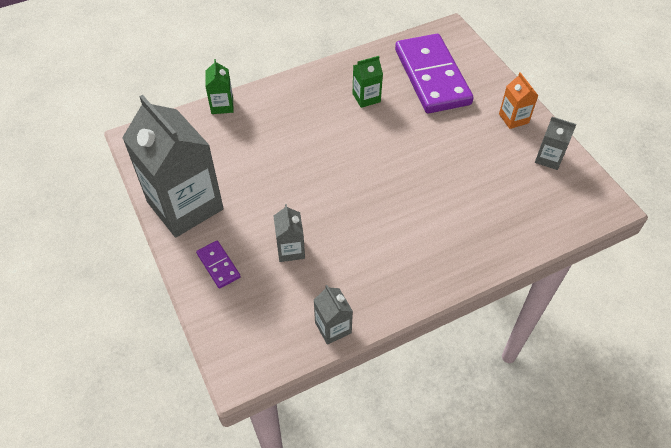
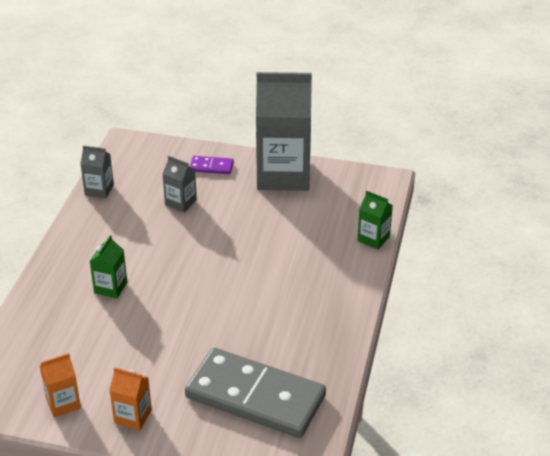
camera: 130 degrees right, 15 degrees down
green carton [353,56,383,108] -> green carton moved to [90,235,127,298]
purple domino [395,34,474,113] -> grey domino [185,348,326,438]
grey carton [535,117,576,170] -> orange carton [39,353,81,417]

